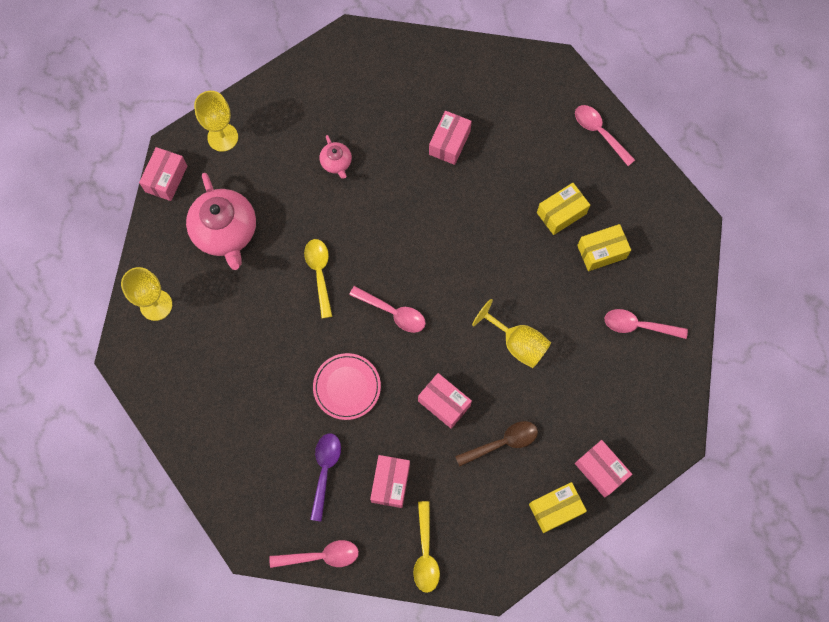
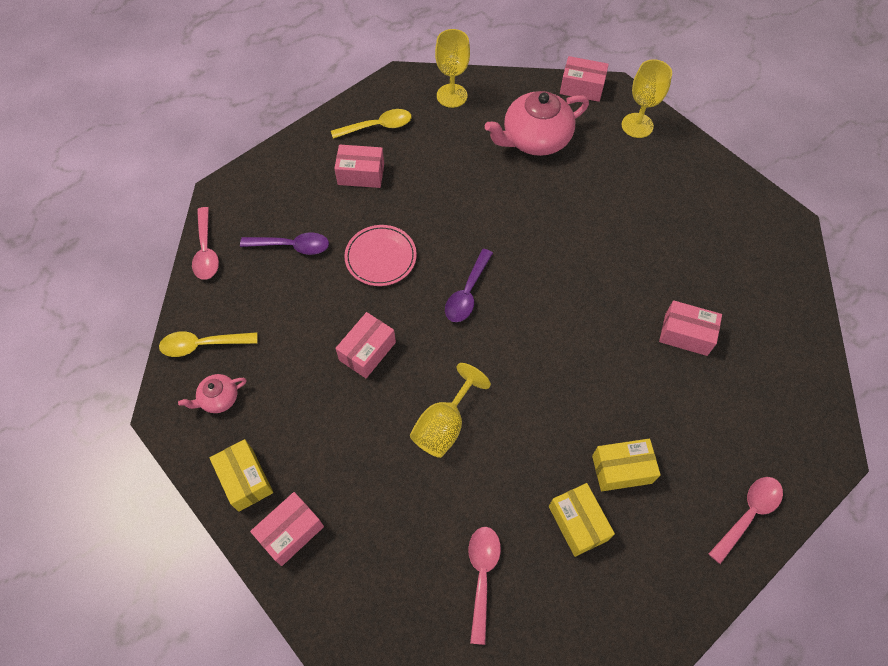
camera: 85 degrees right, 10 degrees down
yellow spoon [304,239,333,318] -> yellow spoon moved to [331,109,412,139]
pink teapot [320,135,352,179] -> pink teapot moved to [178,374,247,413]
pink spoon [349,286,426,333] -> purple spoon [445,249,493,322]
pink box [370,455,410,508] -> pink box moved to [334,145,384,188]
brown spoon [455,421,538,467] -> none
yellow box [537,183,590,235] -> yellow box turned 60 degrees counterclockwise [592,439,661,491]

